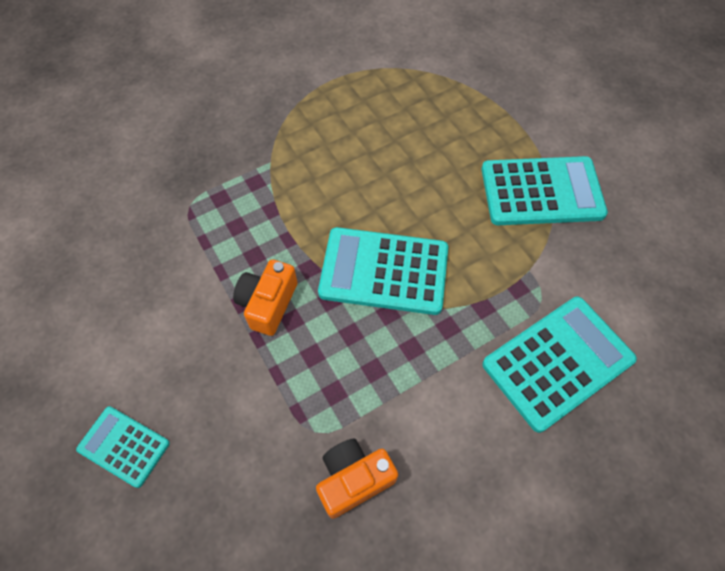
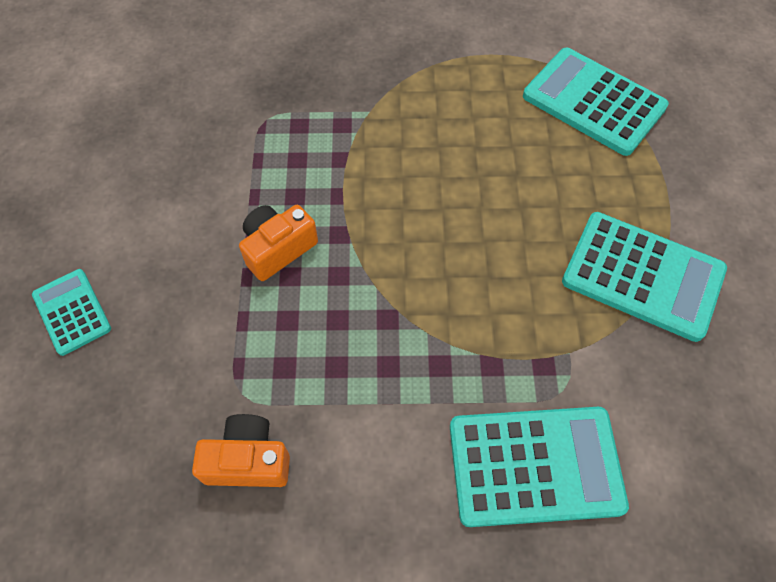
camera: 30 degrees right, 0 degrees up
turquoise calculator [318,227,448,315] -> turquoise calculator moved to [523,48,669,156]

